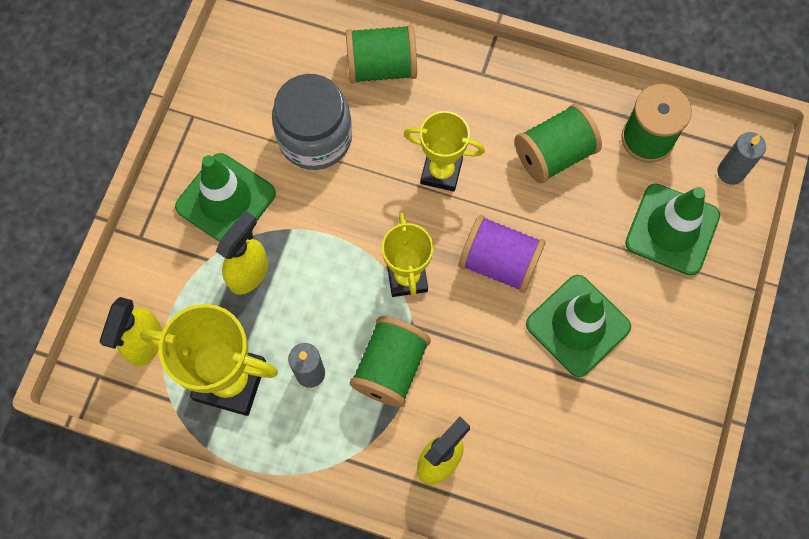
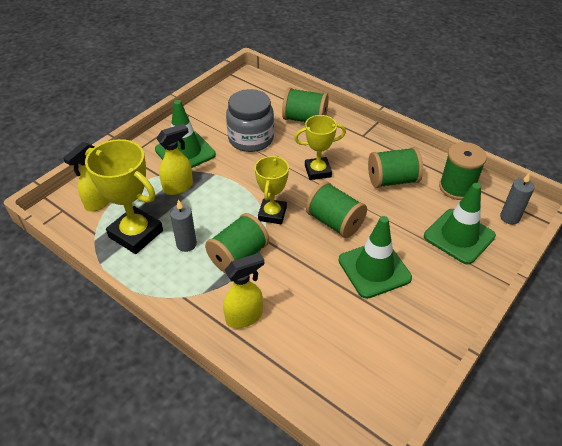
camera: 20 degrees right, 25 degrees down
yellow trophy [404,111,485,192] -> yellow trophy turned 45 degrees counterclockwise [294,115,346,180]
purple spool [459,215,546,293] -> green spool [306,182,367,238]

